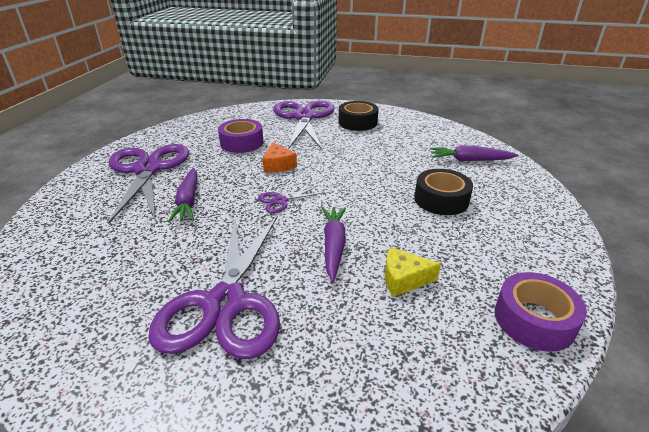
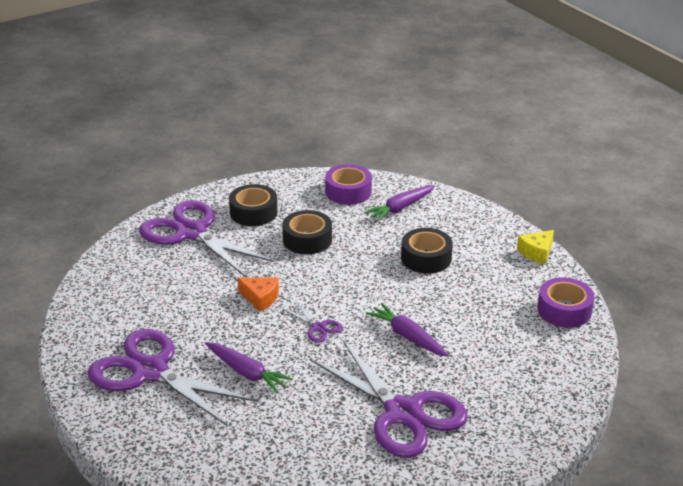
camera: 45 degrees left, 0 degrees up
purple tape [218,119,263,153] -> purple tape moved to [325,164,372,205]
purple scissors [258,186,323,213] -> purple scissors turned 60 degrees counterclockwise [283,302,343,343]
yellow cheese [385,247,441,297] -> yellow cheese moved to [517,230,554,264]
none -> black tape [282,210,332,254]

